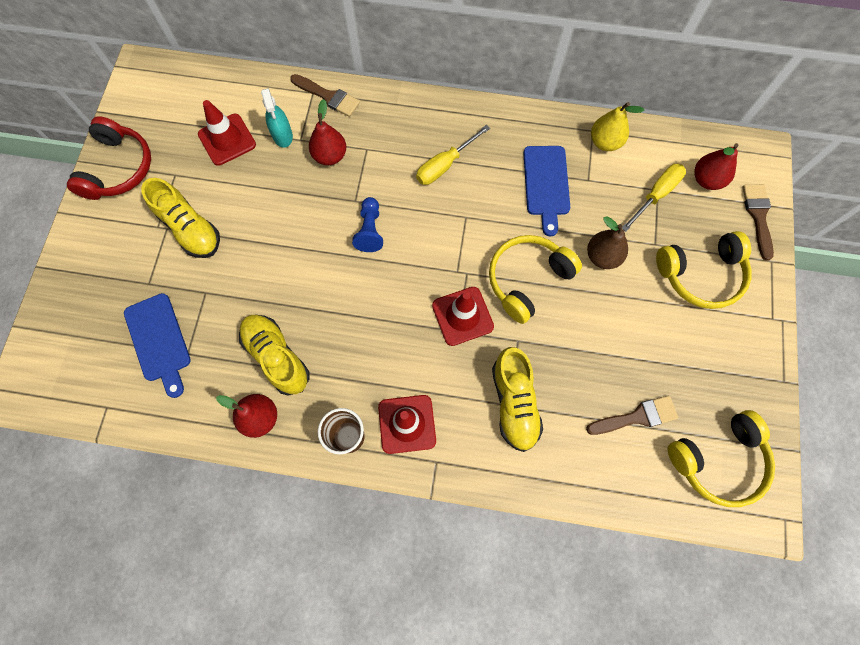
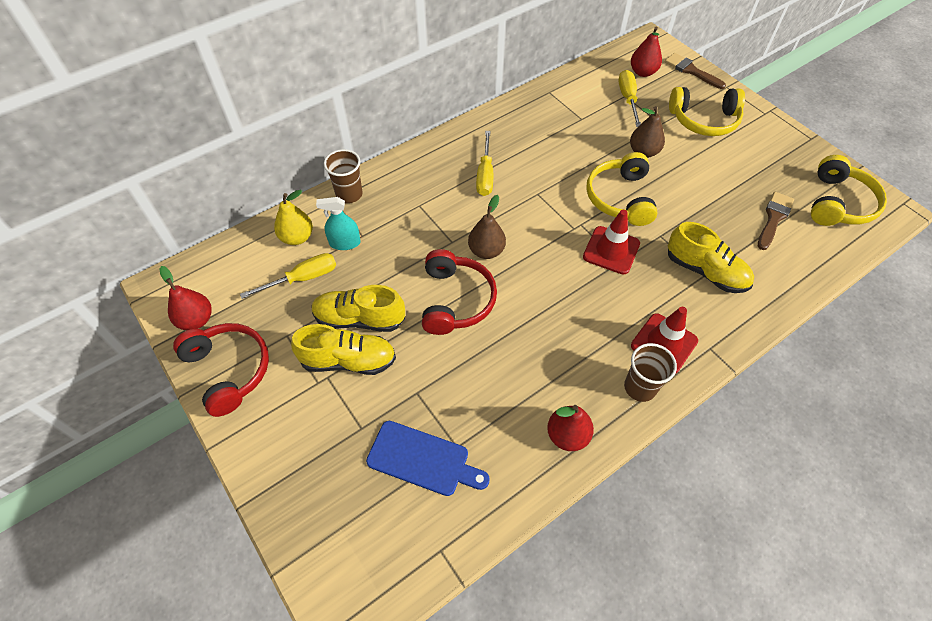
camera: 45 degrees left, 15 degrees down
red traffic cone [198,100,256,166] -> yellow screwdriver [240,253,336,299]
yellow shoe [239,314,310,396] -> yellow shoe moved to [311,285,405,332]
turquoise spray bottle [261,88,293,148] -> turquoise spray bottle turned 150 degrees clockwise [316,197,361,250]
brown brush [290,74,360,117] -> brown cup [324,149,363,203]
red pear [309,99,346,165] -> red pear moved to [159,266,212,330]
blue pawn [352,197,383,252] -> brown pear [468,195,506,259]
blue cutting board [523,146,570,236] -> none
yellow pear [591,102,644,151] -> yellow pear moved to [274,190,313,245]
yellow headphones [656,231,751,309] -> yellow headphones turned 60 degrees clockwise [669,87,745,136]
none -> red headphones [422,249,497,335]

